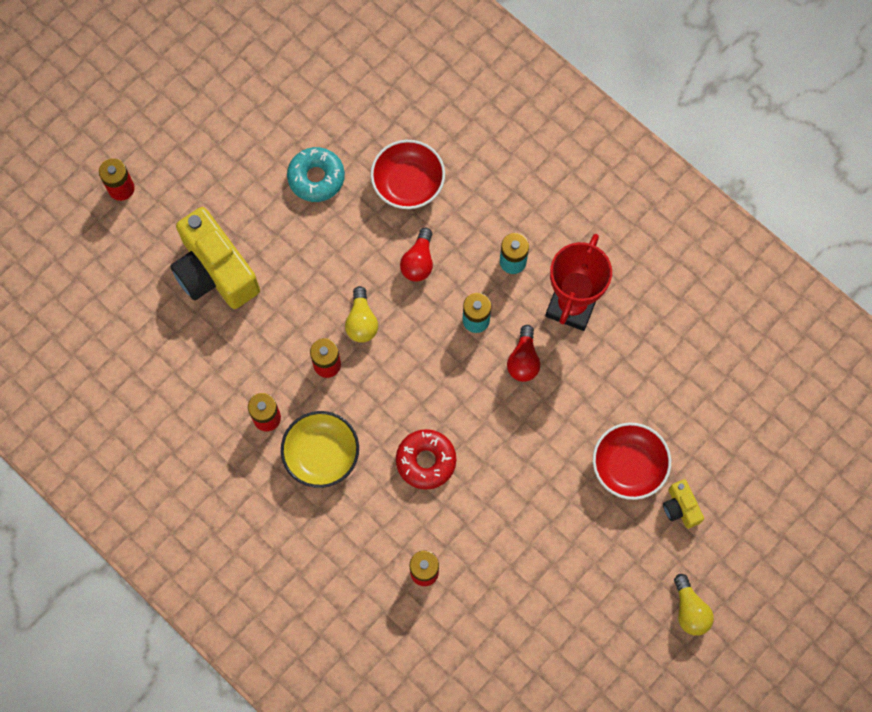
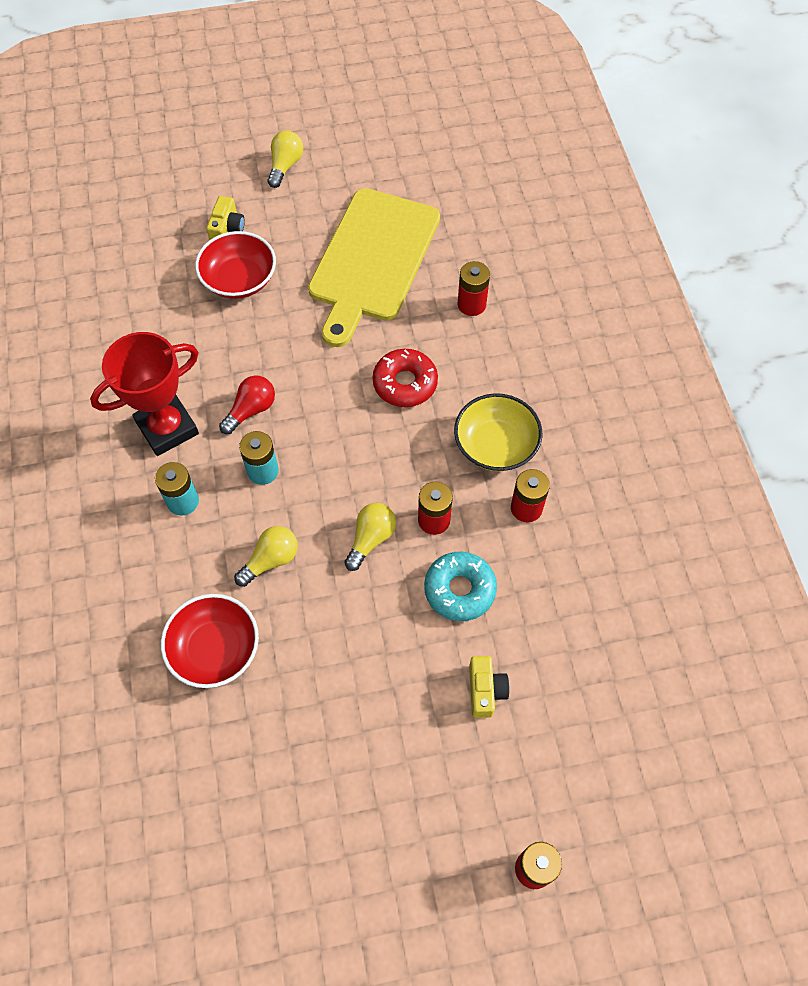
camera: 145 degrees left, 10 degrees down
yellow camera [170,207,260,309] -> yellow camera [469,656,510,718], size x0.46
turquoise donut [287,147,345,202] -> turquoise donut moved to [424,552,497,621]
red light bulb [400,228,433,282] -> yellow light bulb [234,526,298,587]
none -> yellow cutting board [308,188,440,347]

